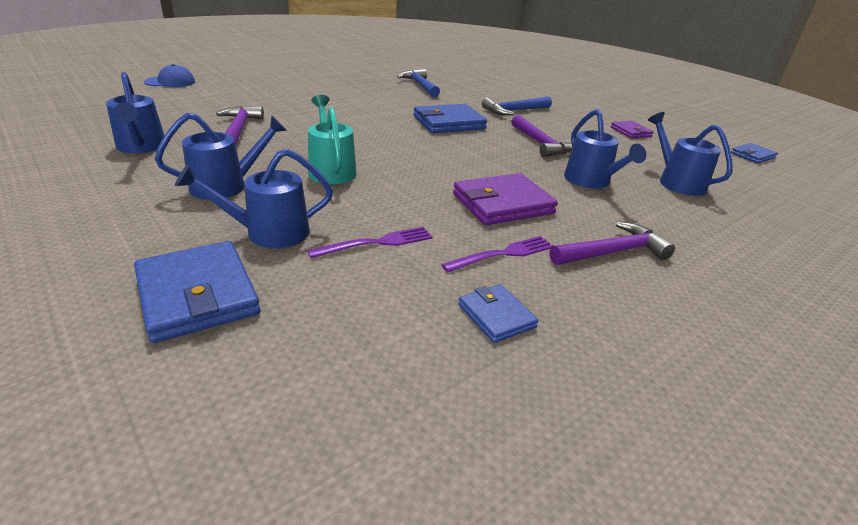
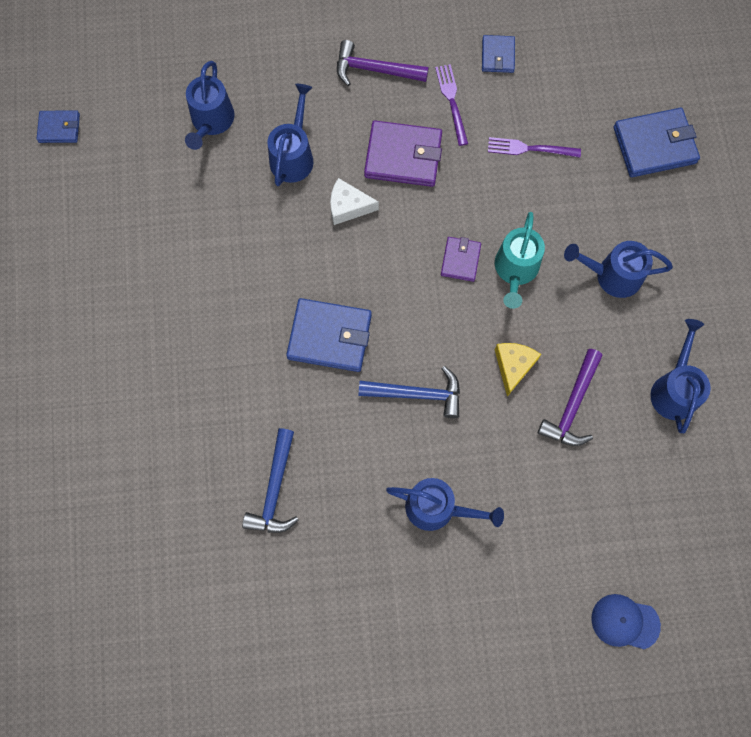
camera: 145 degrees left, 40 degrees up
blue wallet [134,241,261,343] -> blue wallet turned 75 degrees clockwise [614,108,700,177]
blue watering can [175,149,333,248] -> blue watering can moved to [386,478,504,531]
purple fork [441,236,553,272] -> purple fork turned 75 degrees clockwise [435,64,468,146]
blue hammer [482,96,552,115] -> blue hammer moved to [359,366,460,418]
purple hammer [511,115,573,157] -> none
purple wallet [611,121,654,139] -> purple wallet moved to [441,237,481,282]
none -> white cheese [330,178,379,225]
none -> yellow cheese [495,343,541,397]

